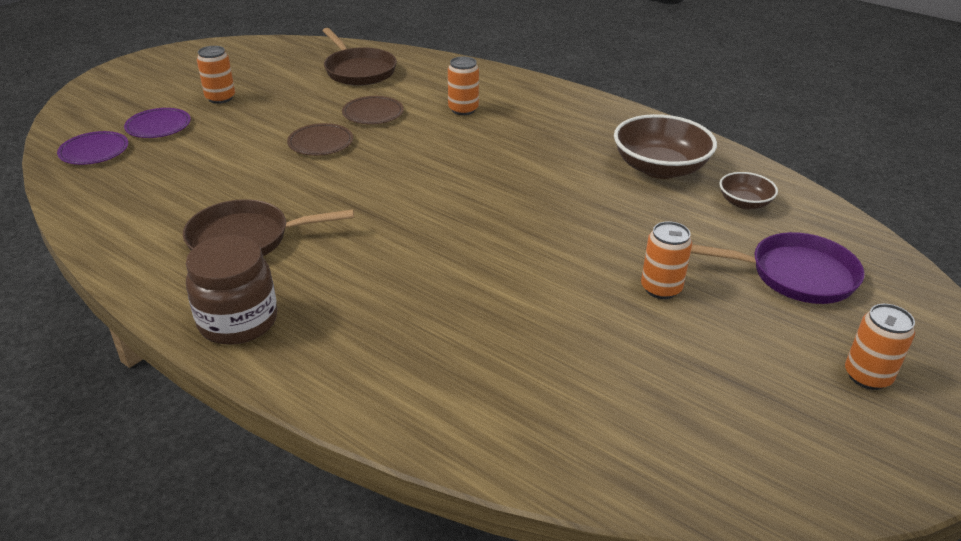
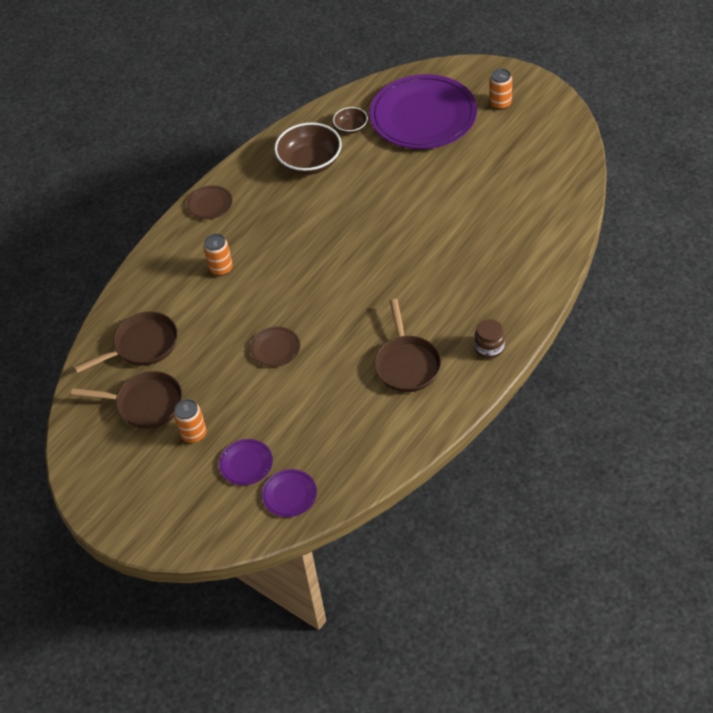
camera: 85 degrees left, 15 degrees up
brown jar [186,235,277,345] -> brown jar [475,319,505,359], size x0.63
brown plate [342,96,404,124] -> brown plate moved to [186,185,232,220]
orange can [641,221,692,299] -> none
purple pan [691,232,865,304] -> purple plate [369,74,477,149]
none -> brown pan [71,371,182,429]

